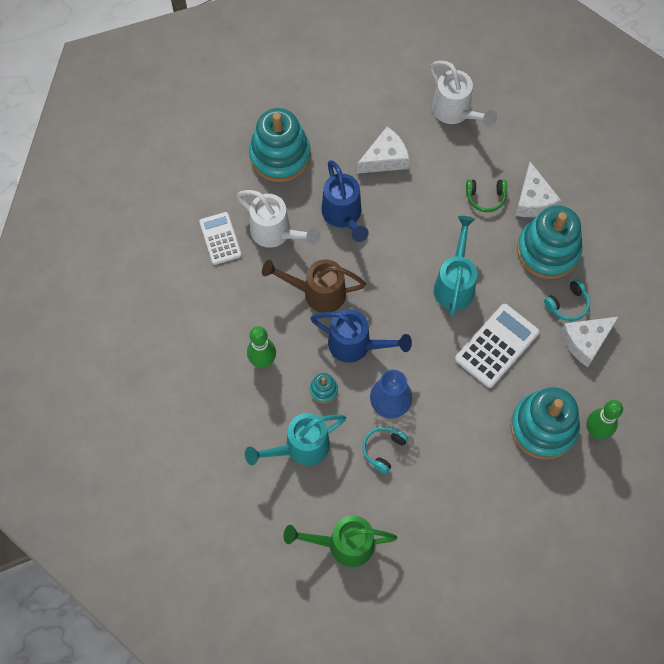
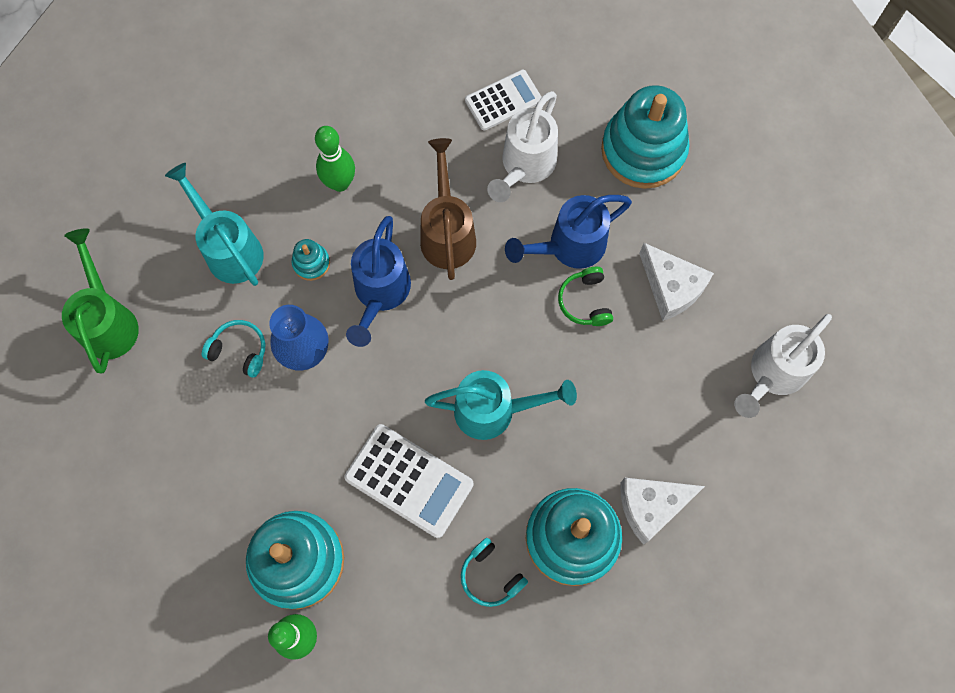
camera: 80 degrees right, 5 degrees up
green headphones [466,179,507,212] -> green headphones moved to [558,267,613,326]
white cheese [561,317,619,367] -> none

